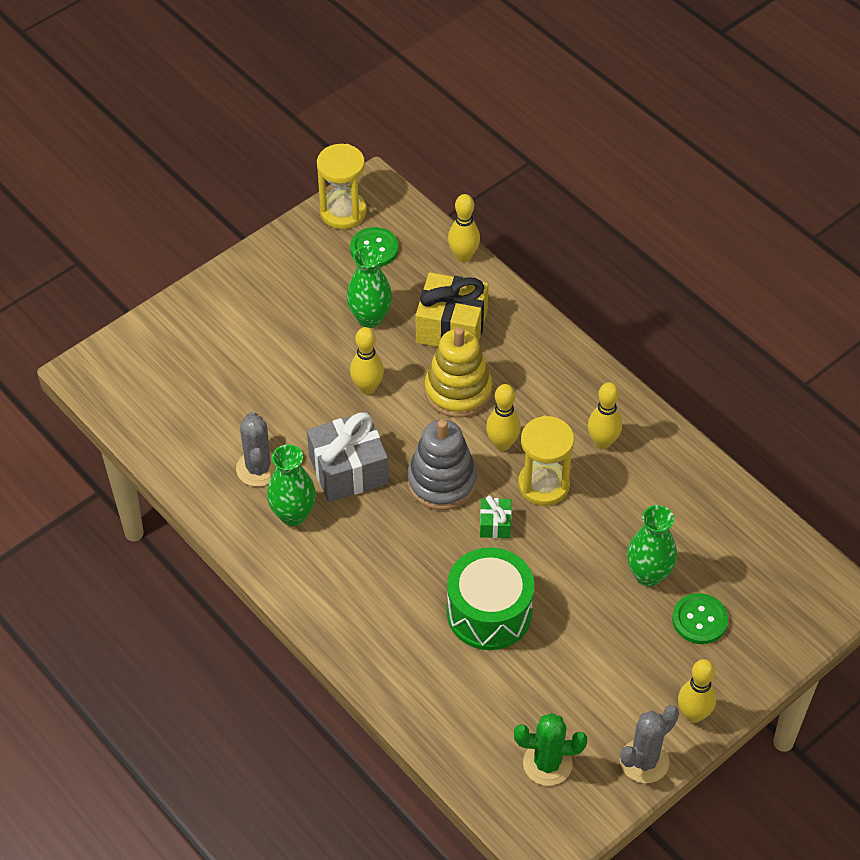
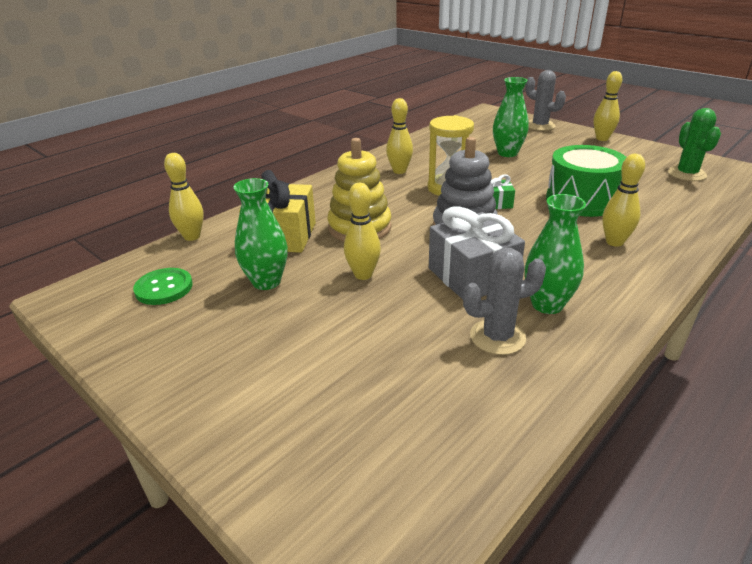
camera: 95 degrees left, 20 degrees down
yellow hourglass [317,144,367,229] -> none
yellow bowling pin [486,384,521,451] -> yellow bowling pin moved to [602,154,645,247]
grey cactus [620,705,679,783] -> grey cactus moved to [525,70,566,131]
green button [672,593,728,644] -> none

